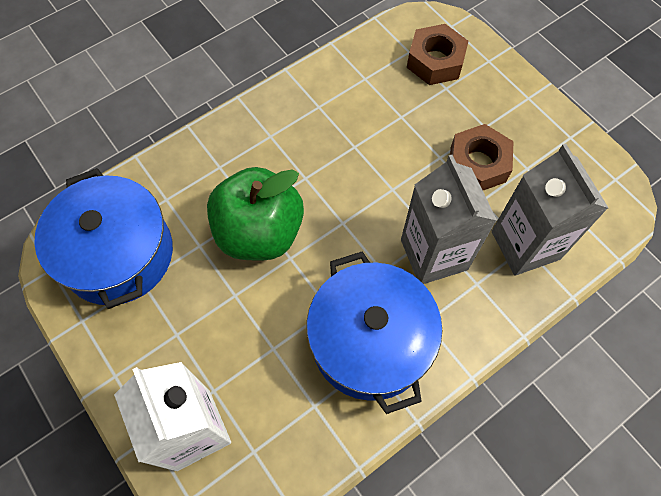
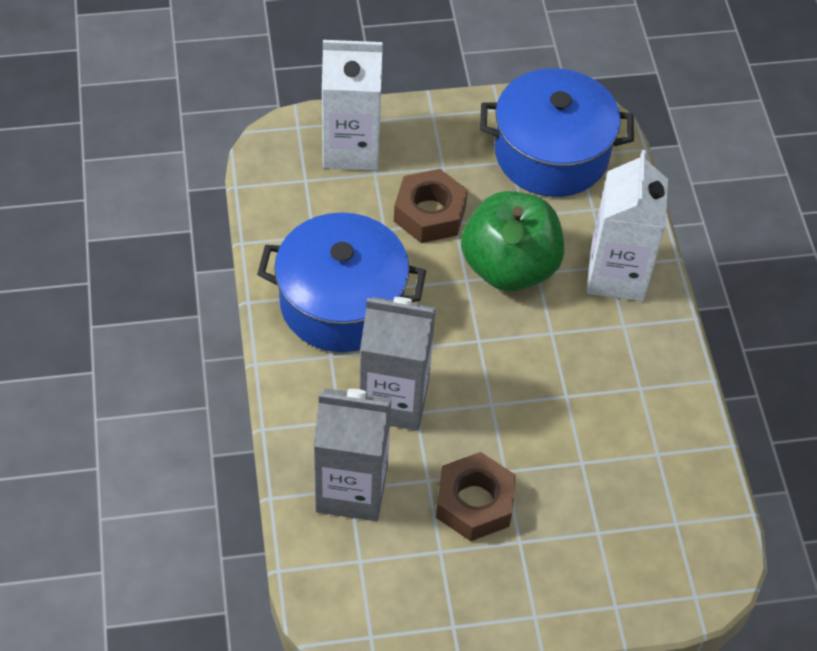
camera: 115 degrees right, 10 degrees down
brown nut [407,24,468,85] -> brown nut moved to [394,169,468,243]
none -> white carton [587,150,668,301]

